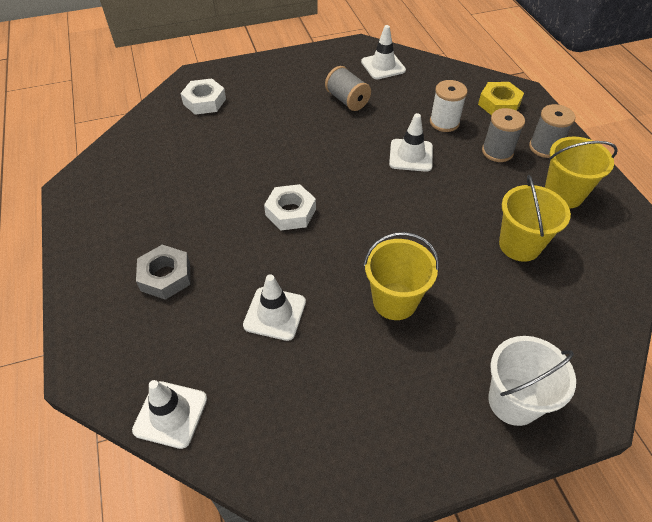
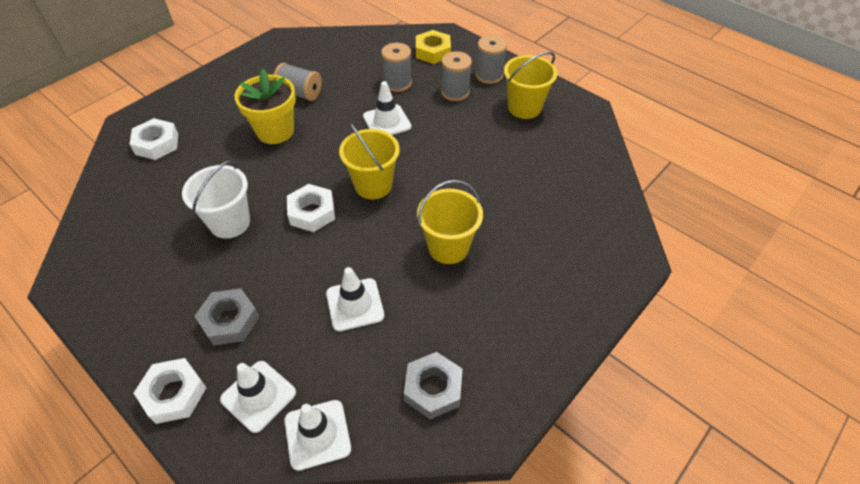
camera: 30 degrees left, 0 degrees up
white traffic cone [361,25,406,79] -> white traffic cone moved to [220,361,296,433]
white spool [430,80,467,132] -> grey spool [381,43,412,92]
white bucket [488,336,576,426] -> white bucket moved to [182,160,250,239]
yellow bucket [499,175,571,262] -> yellow bucket moved to [339,123,400,199]
none -> white nut [134,358,207,424]
none -> yellow flower pot [234,69,296,144]
none -> grey nut [404,352,463,419]

